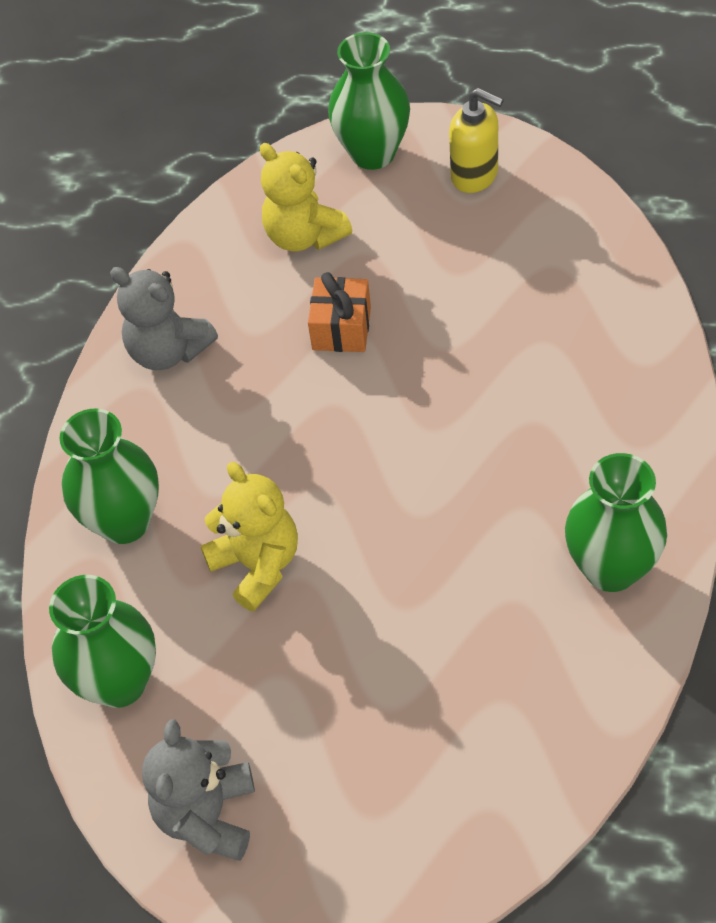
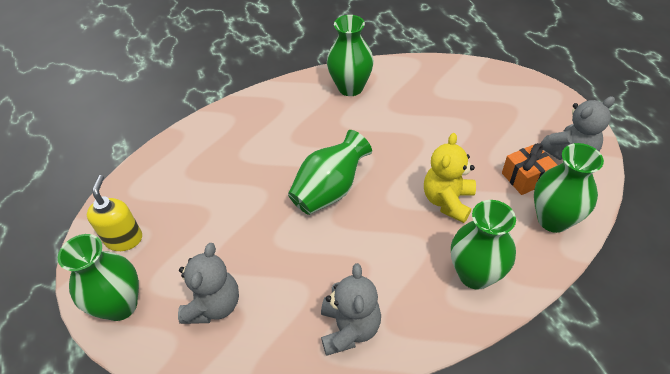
camera: 125 degrees left, 5 degrees down
yellow teddy bear [260,143,352,251] -> grey teddy bear [178,243,239,324]
orange gift [308,272,371,352] -> orange gift moved to [502,143,557,195]
none -> green vase [288,130,372,215]

